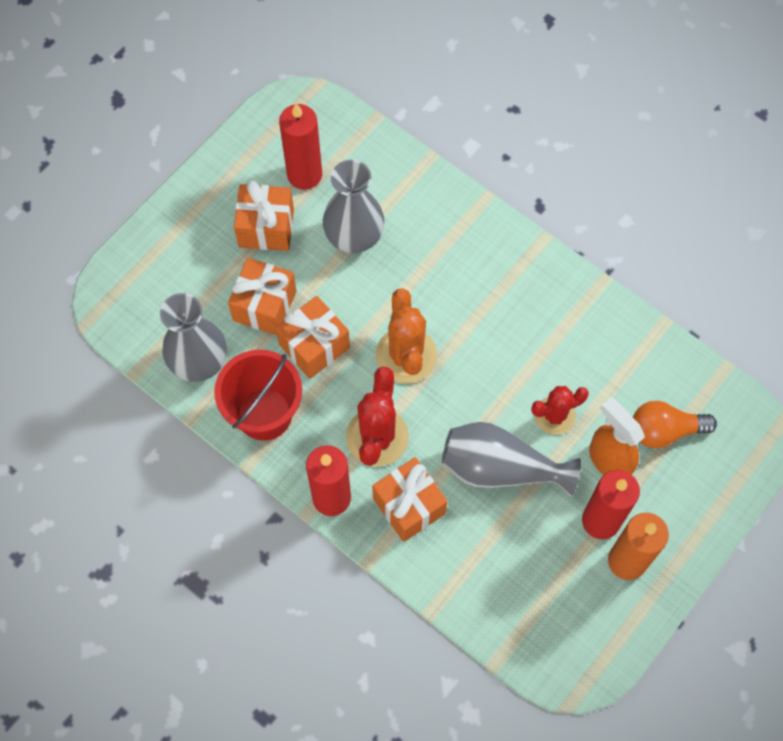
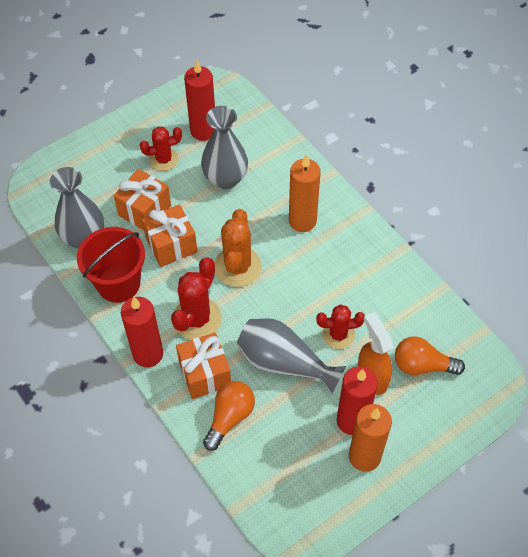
camera: 15 degrees right, 10 degrees down
orange gift [234,181,294,251] -> red cactus [140,126,182,171]
none -> orange light bulb [203,381,255,451]
none -> orange candle [289,154,321,232]

